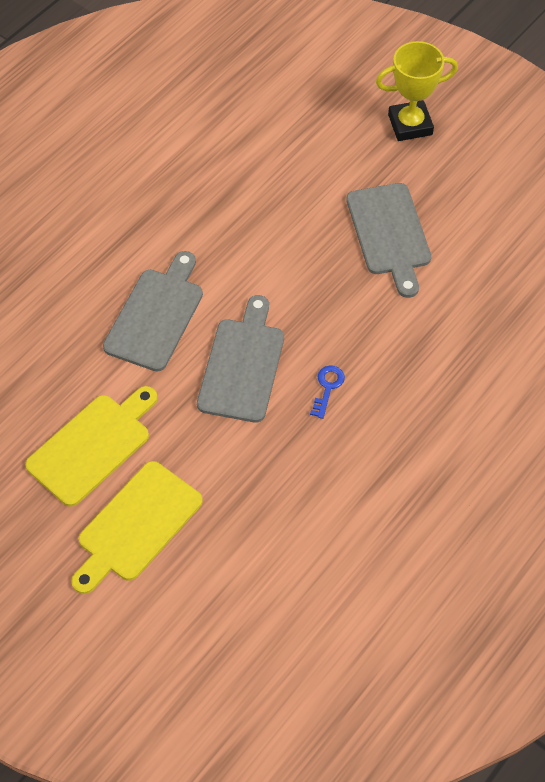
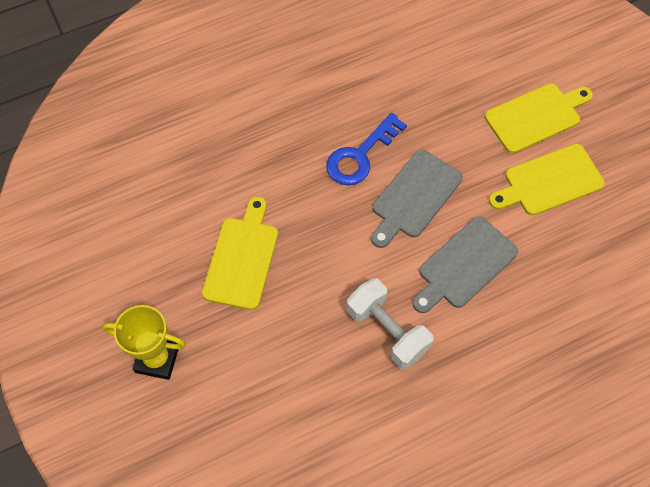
camera: 155 degrees left, 5 degrees up
blue key [310,365,345,419] -> blue key [326,113,407,185], size x2.03
grey cutting board [346,183,431,298] -> yellow cutting board [202,196,278,310]
none -> white dumbbell [347,278,433,369]

